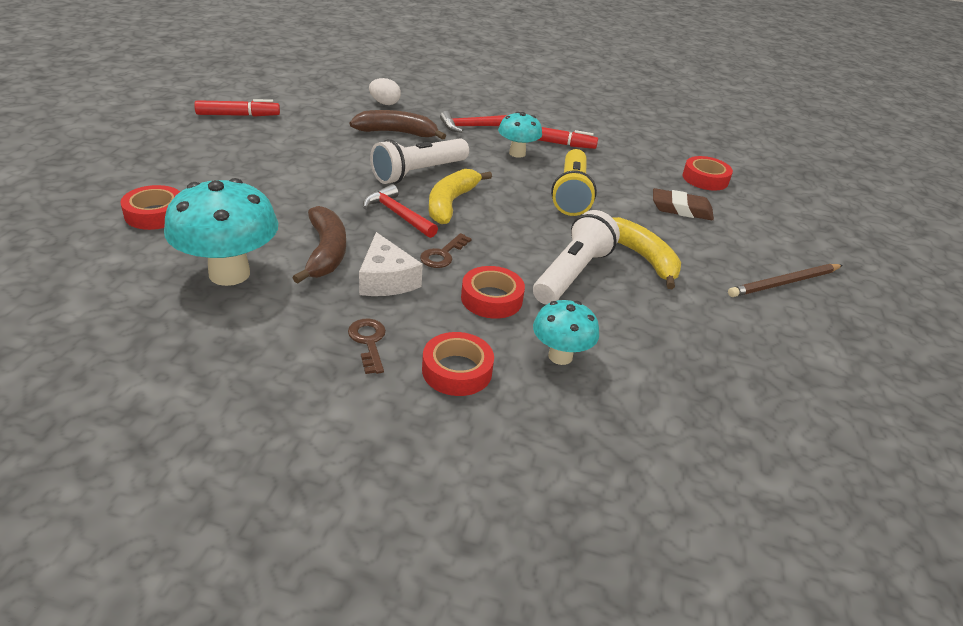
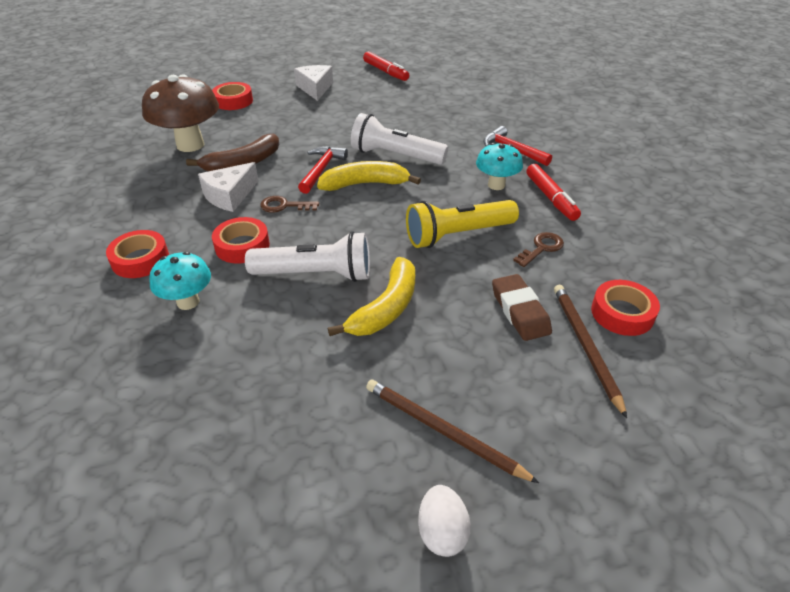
camera: 65 degrees right, 5 degrees up
turquoise mushroom [164,178,278,286] -> brown mushroom [142,74,219,152]
brown key [348,319,386,374] -> brown key moved to [513,232,564,267]
brown banana [350,110,446,140] -> none
white egg [369,78,401,105] -> white egg moved to [418,485,471,557]
none -> white cheese [294,65,333,101]
none -> brown pencil [554,285,627,418]

